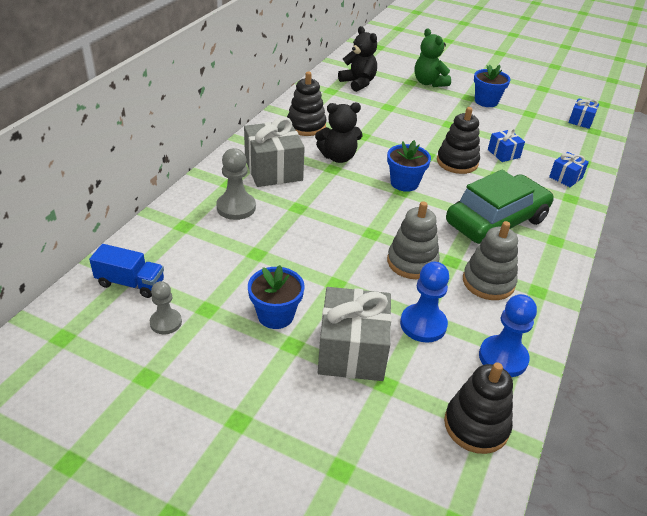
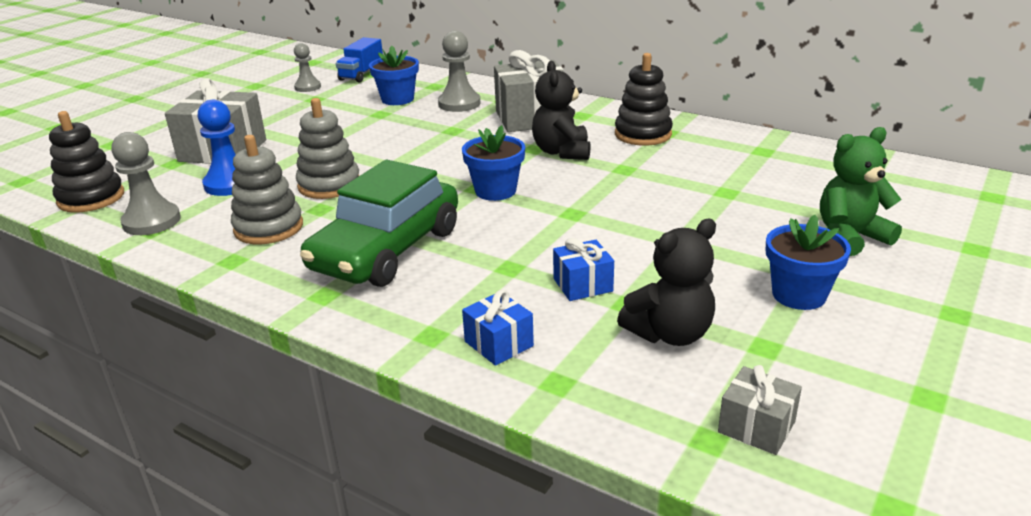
camera: 100 degrees right, 10 degrees down
blue flower pot [248,265,305,329] -> blue flower pot moved to [369,46,419,105]
black teddy bear [338,26,377,92] -> black teddy bear moved to [617,219,716,346]
black stacking toy [437,107,480,174] -> none
green car [446,170,554,244] -> green car turned 60 degrees clockwise [300,160,458,287]
blue pawn [479,294,537,377] -> grey pawn [112,132,181,235]
blue gift [568,98,599,129] -> grey gift [718,365,802,455]

